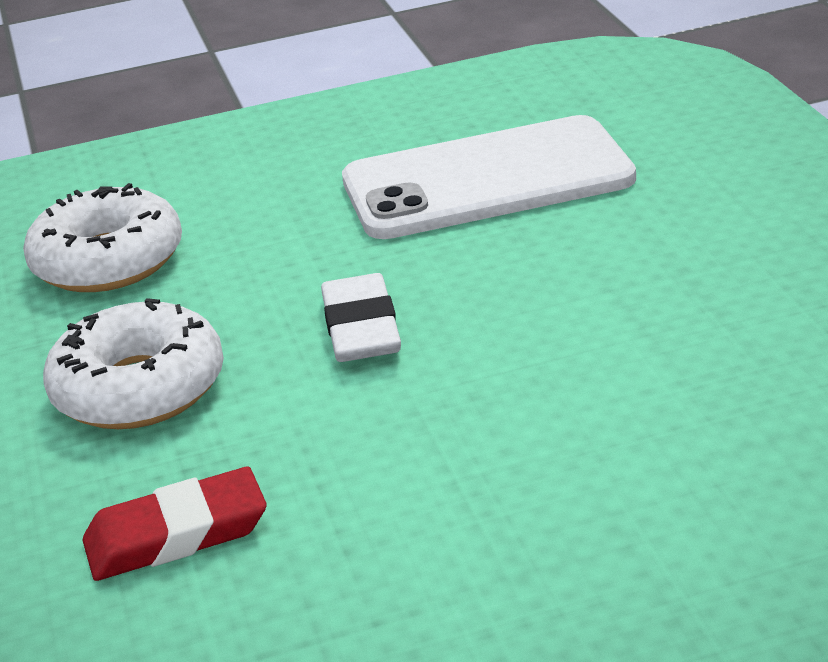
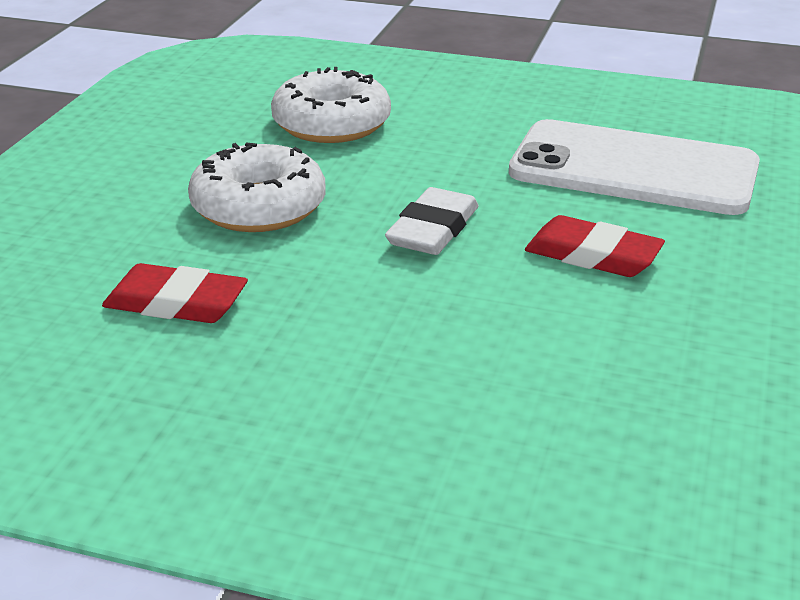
camera: 30 degrees right, 0 degrees up
none -> red eraser [525,215,665,277]

